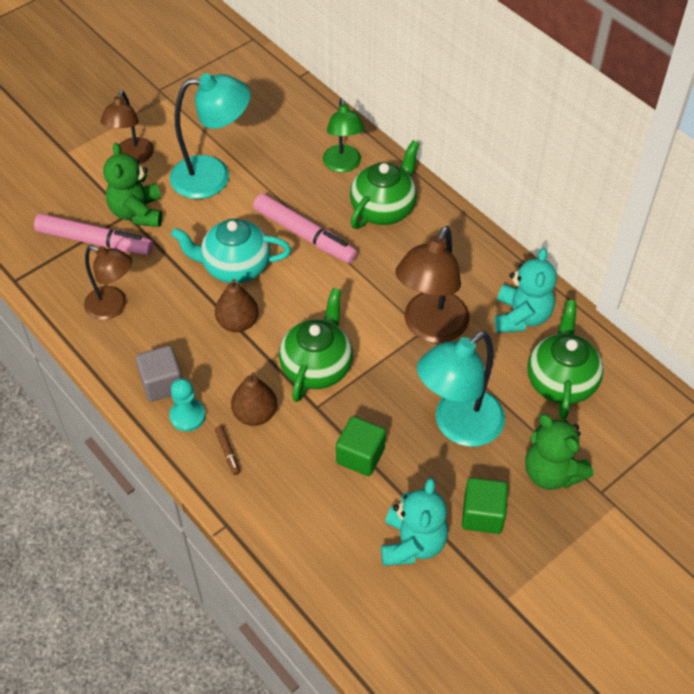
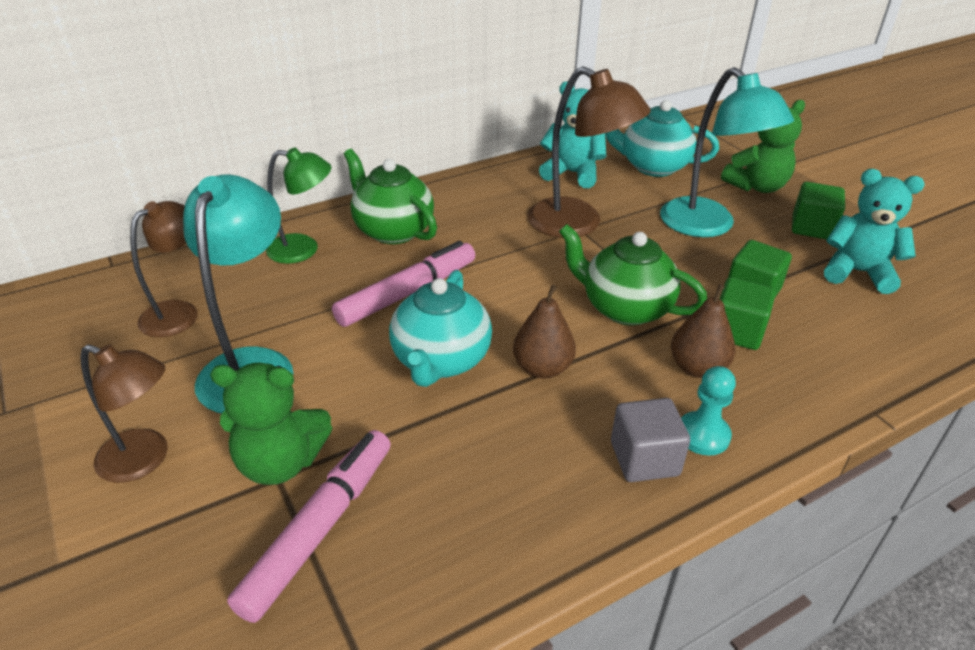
camera: 80 degrees left, 15 degrees down
brown lamp [84,245,133,320] -> brown lamp moved to [130,201,197,337]
brown marker [215,426,240,475] -> none
green teapot [527,300,603,420] -> turquoise teapot [605,100,719,177]
none -> green cube [720,277,776,350]

